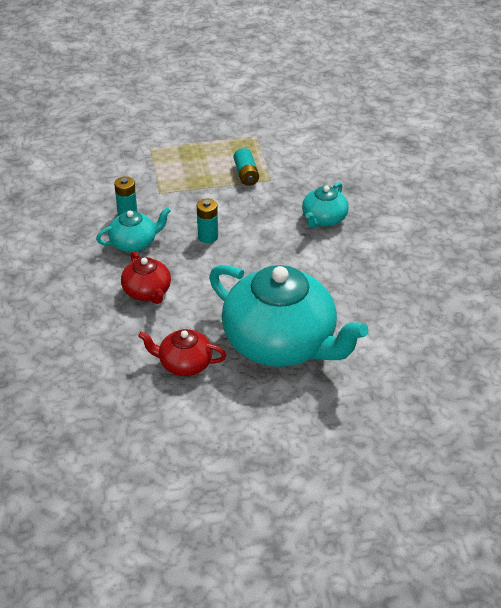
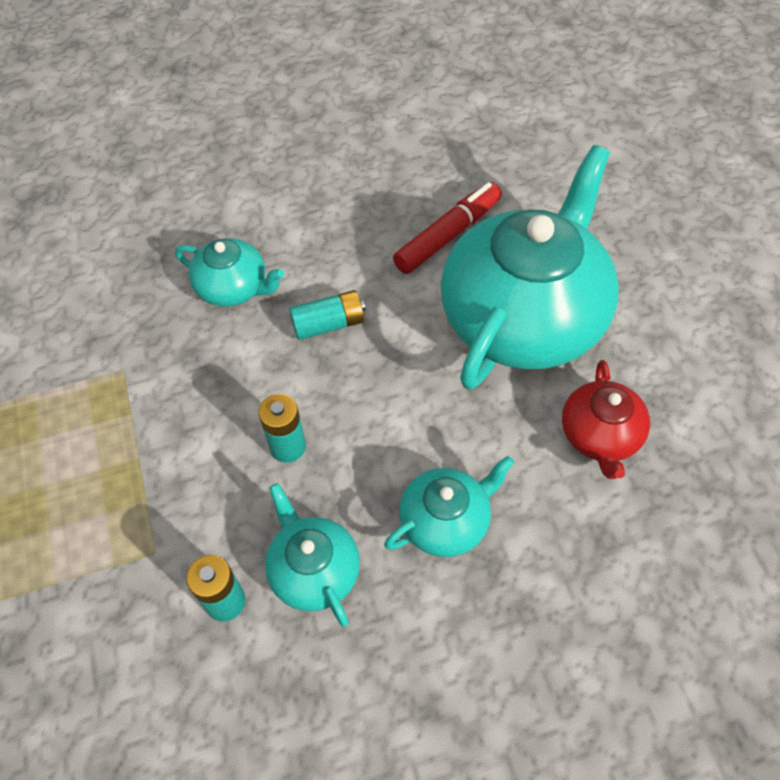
camera: 95 degrees left, 15 degrees up
red teapot [121,251,171,304] -> turquoise teapot [384,456,515,557]
turquoise battery [233,148,259,186] -> turquoise battery moved to [289,290,366,340]
none -> red marker [393,182,502,274]

